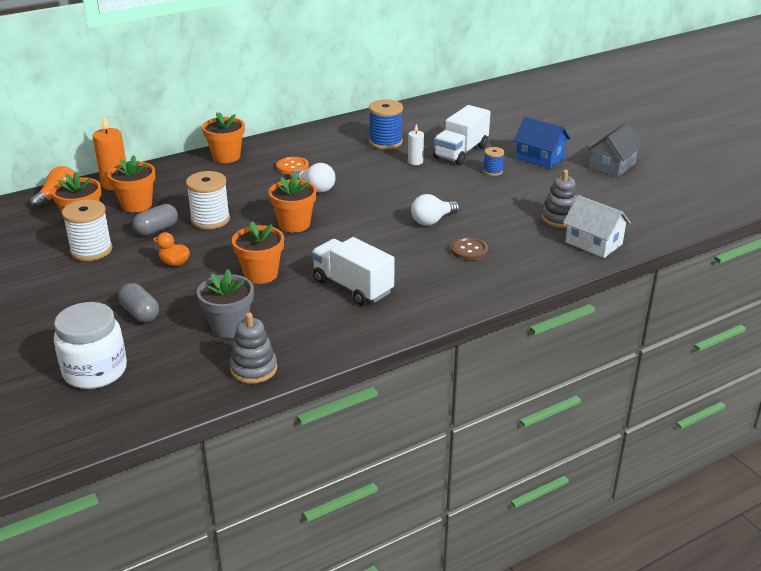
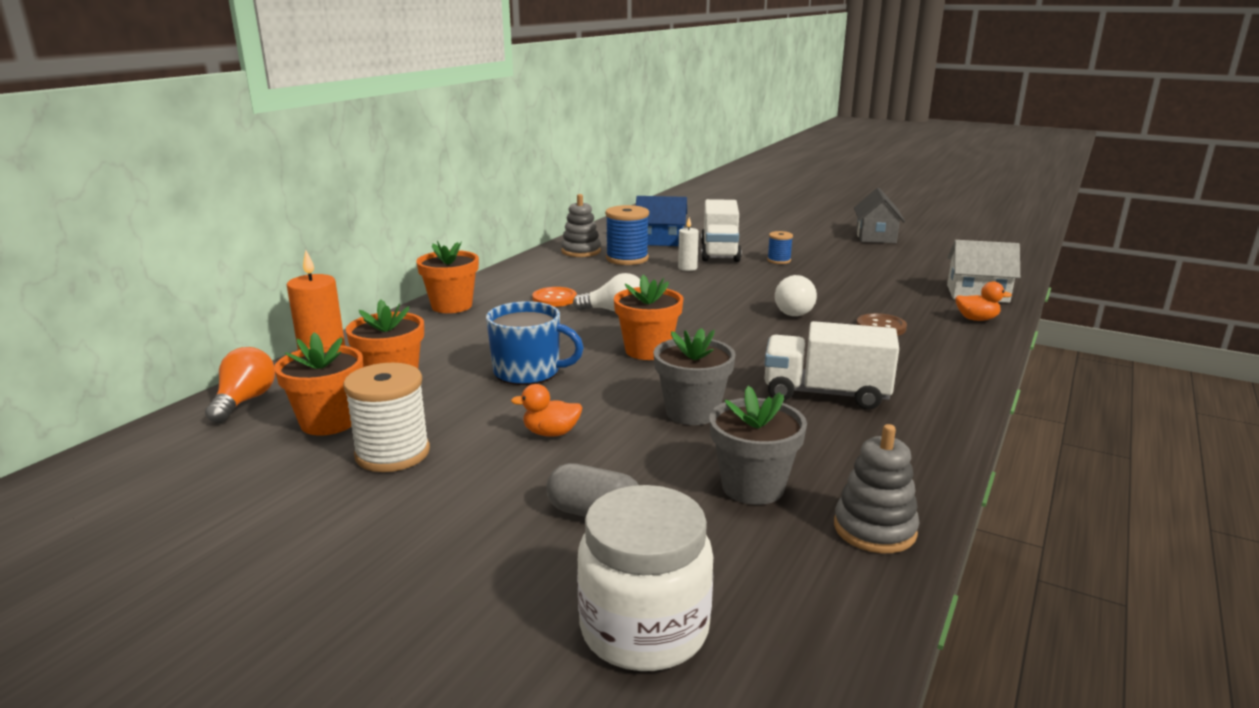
camera: 30 degrees left, 10 degrees down
grey capsule [132,204,178,236] -> none
white spool [186,171,230,229] -> blue mug [486,301,584,385]
orange flower pot [232,221,284,284] -> grey flower pot [653,328,736,425]
blue house [514,117,571,169] -> blue house moved to [636,196,687,246]
grey stacking toy [541,170,577,228] -> grey stacking toy moved to [561,194,601,257]
none -> orange duck [955,281,1012,321]

